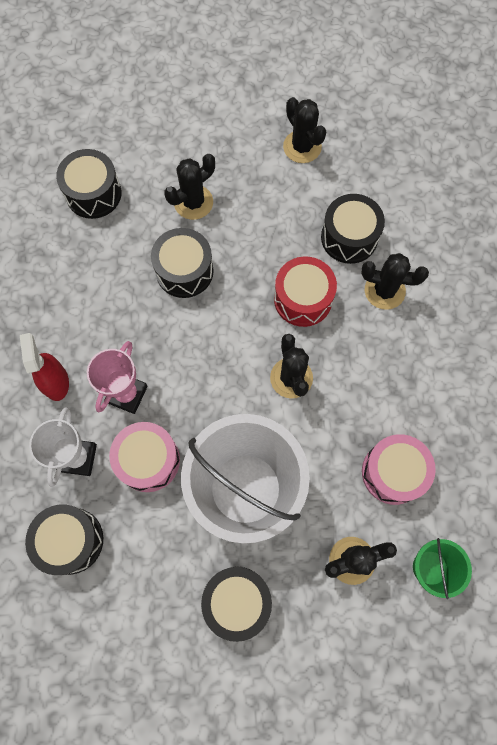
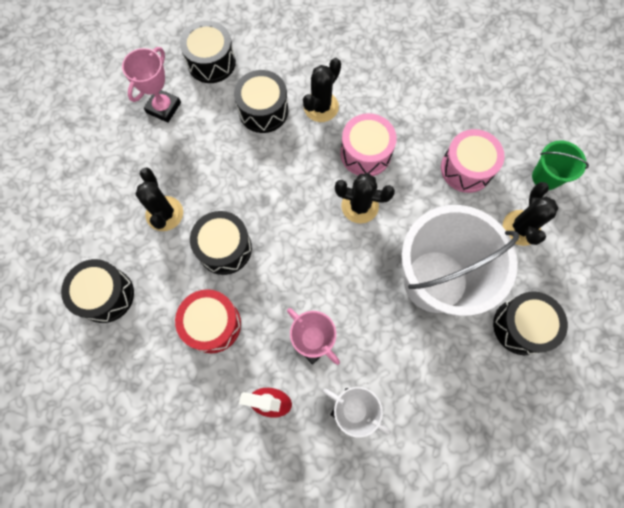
camera: 65 degrees left, 0 degrees up
black drum [25,504,103,575] -> black drum moved to [180,21,236,83]
pink drum [109,422,180,492] -> pink drum moved to [340,113,397,176]
red drum [274,256,337,327] -> red drum moved to [175,289,241,353]
black cactus [283,97,326,163] -> pink trophy [122,47,181,123]

